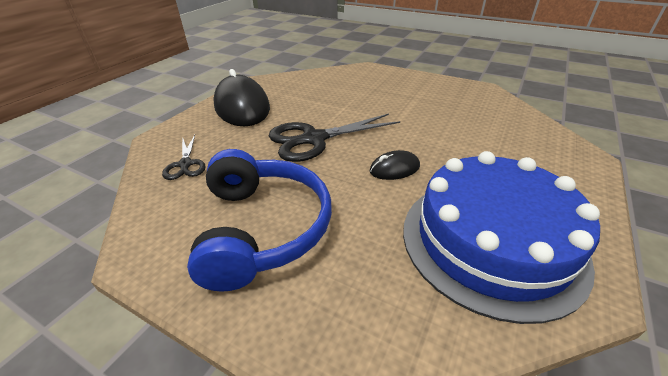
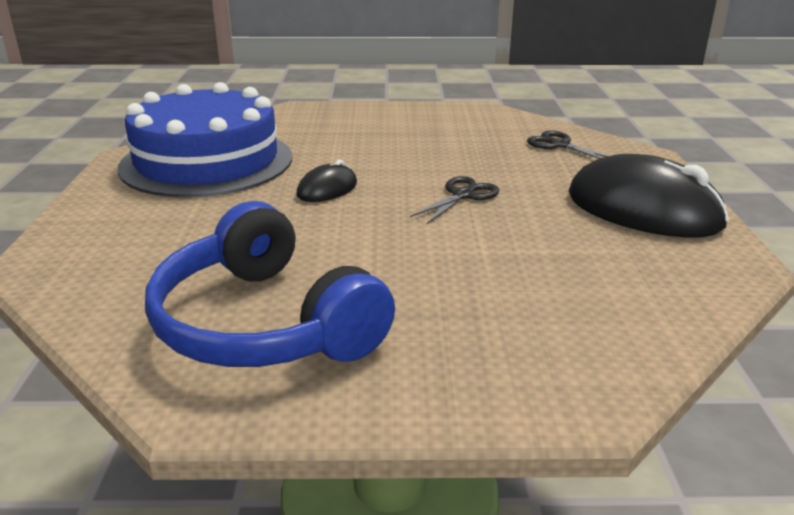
camera: 150 degrees right, 10 degrees down
blue headphones [187,149,332,292] -> blue headphones moved to [145,201,395,367]
black scissors [269,114,400,162] -> black scissors [410,176,500,224], size x0.54

